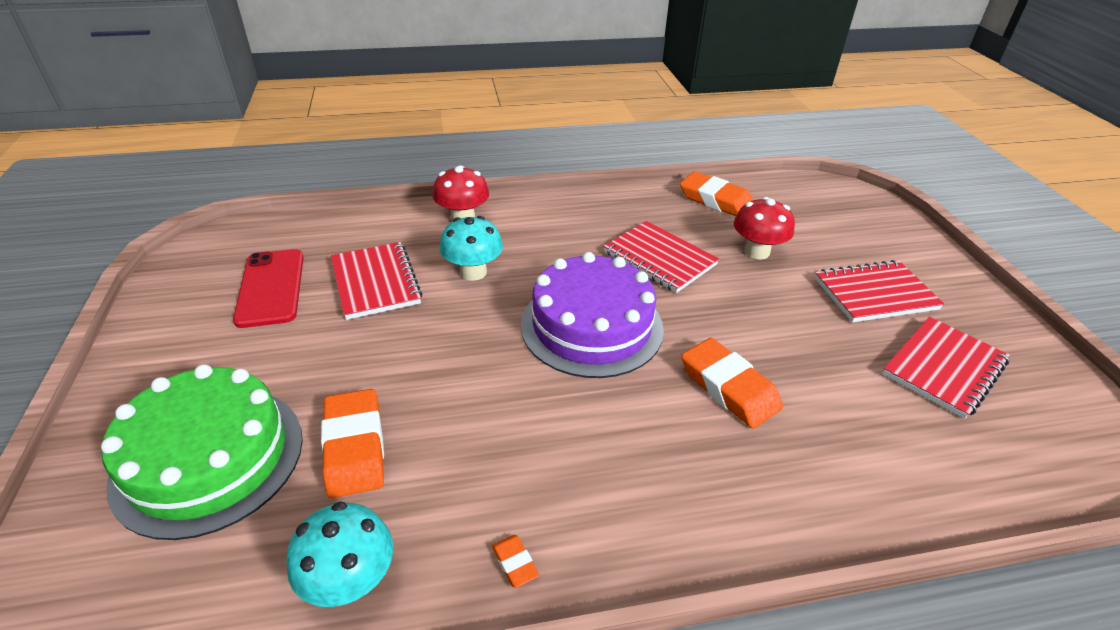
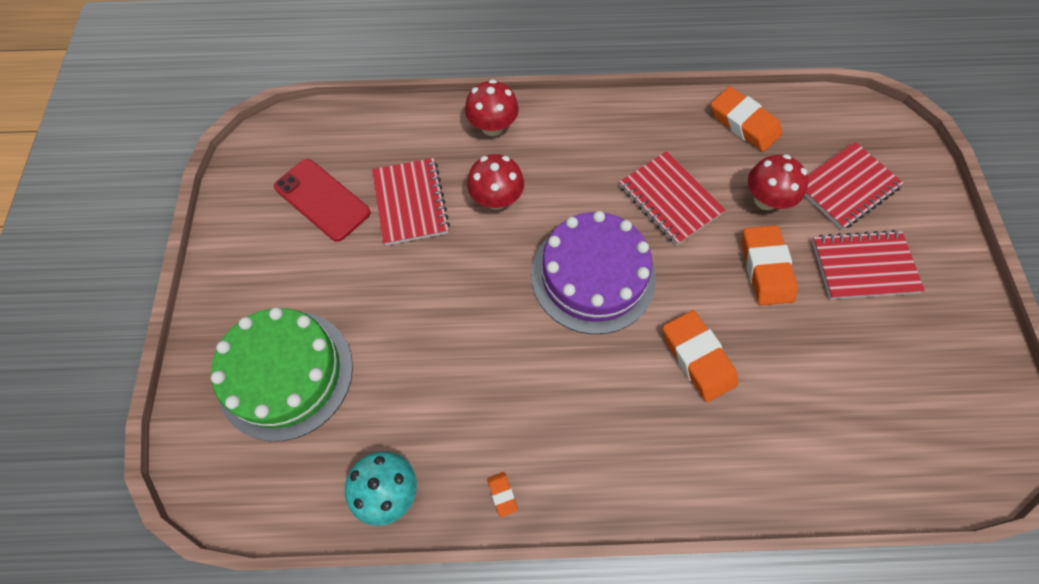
camera: 10 degrees right, 25 degrees up
red phone [233,249,304,328] -> red phone turned 45 degrees counterclockwise [274,159,371,242]
orange eraser [321,389,384,498] -> orange eraser moved to [742,225,797,306]
turquoise mushroom [440,216,503,281] -> red mushroom [467,154,524,210]
red notebook [882,317,1010,419] -> red notebook moved to [805,142,904,230]

